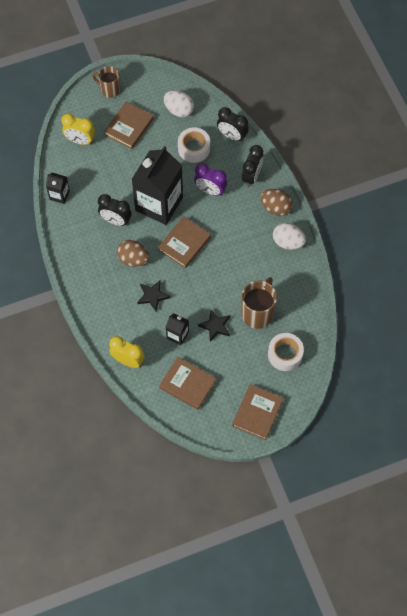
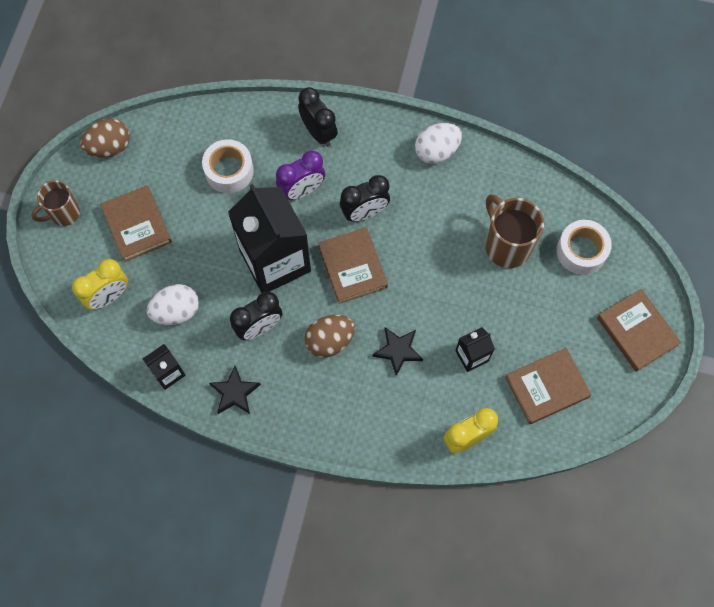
camera: 55 degrees left, 5 degrees up
white egg [164,91,194,117] -> white egg moved to [147,284,199,325]
black star [198,309,230,342] -> black star moved to [209,366,261,414]
black clock [217,107,249,142] -> black clock moved to [340,175,390,221]
brown egg [260,189,293,216] -> brown egg moved to [80,118,130,157]

